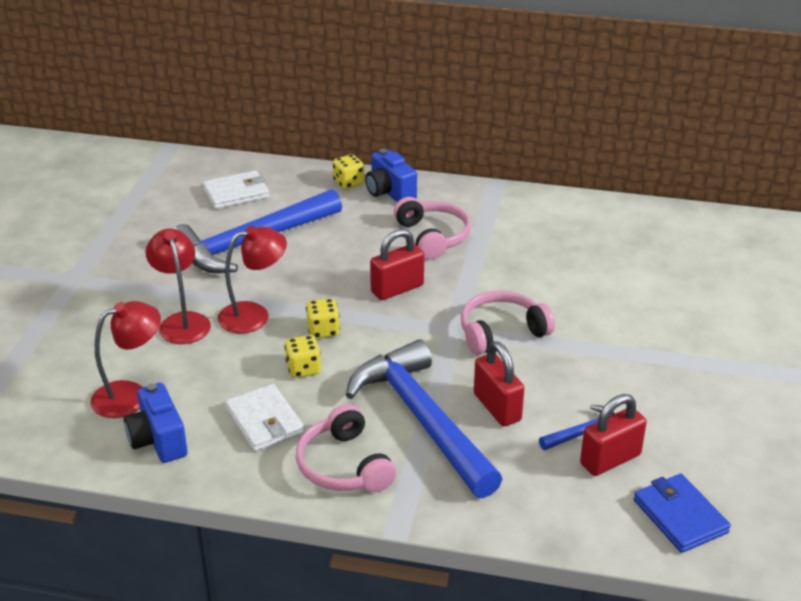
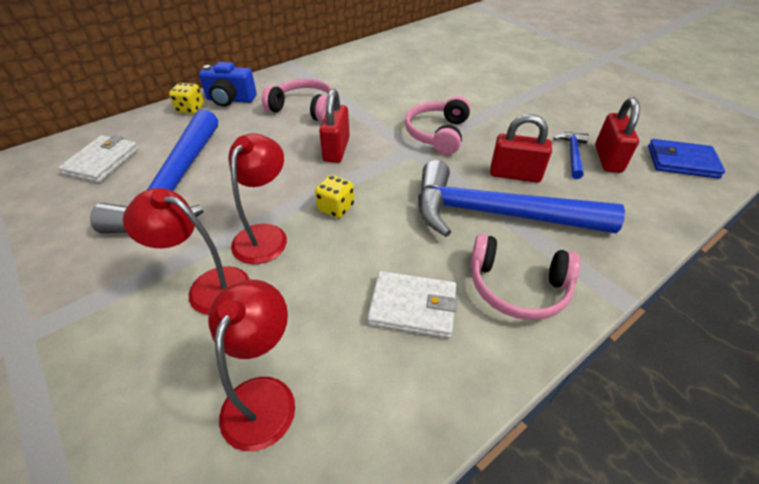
camera: 50 degrees left, 10 degrees up
blue camera [124,383,188,463] -> none
yellow dice [285,335,321,378] -> none

